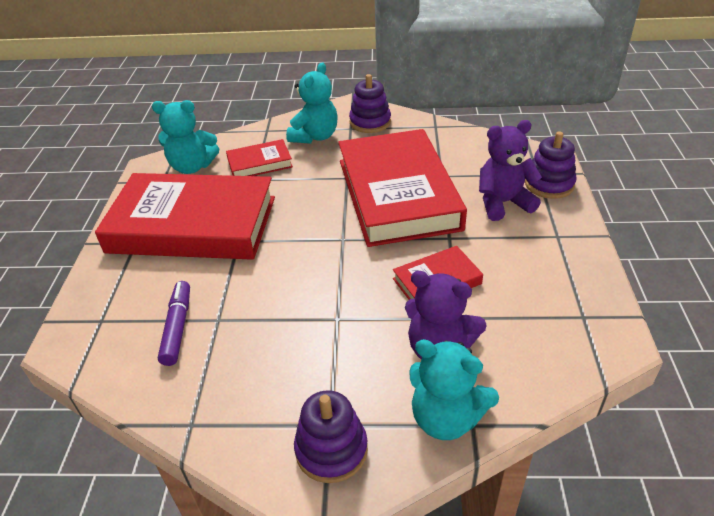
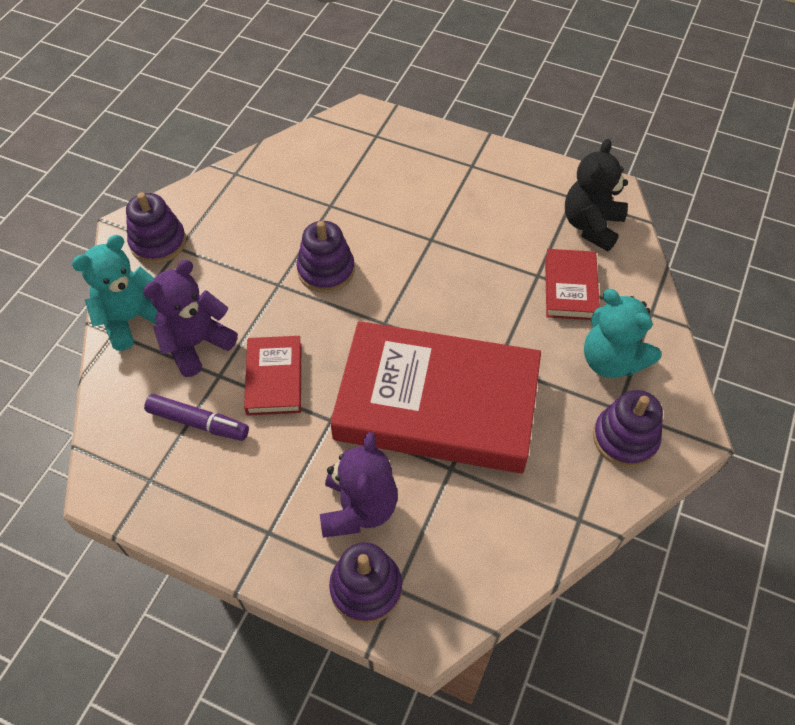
camera: 110 degrees right, 15 degrees up
red book [95,173,275,260] -> none
turquoise teddy bear [152,100,219,174] -> black teddy bear [565,139,628,251]
purple marker [158,281,190,366] -> purple marker moved to [144,394,249,441]
none -> purple stacking toy [297,221,355,293]

